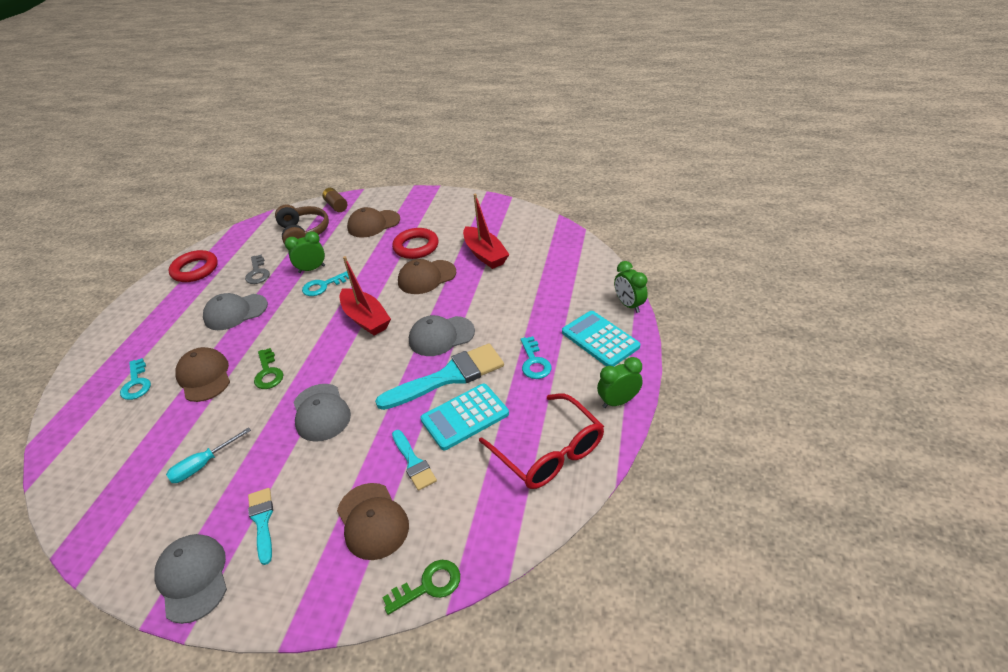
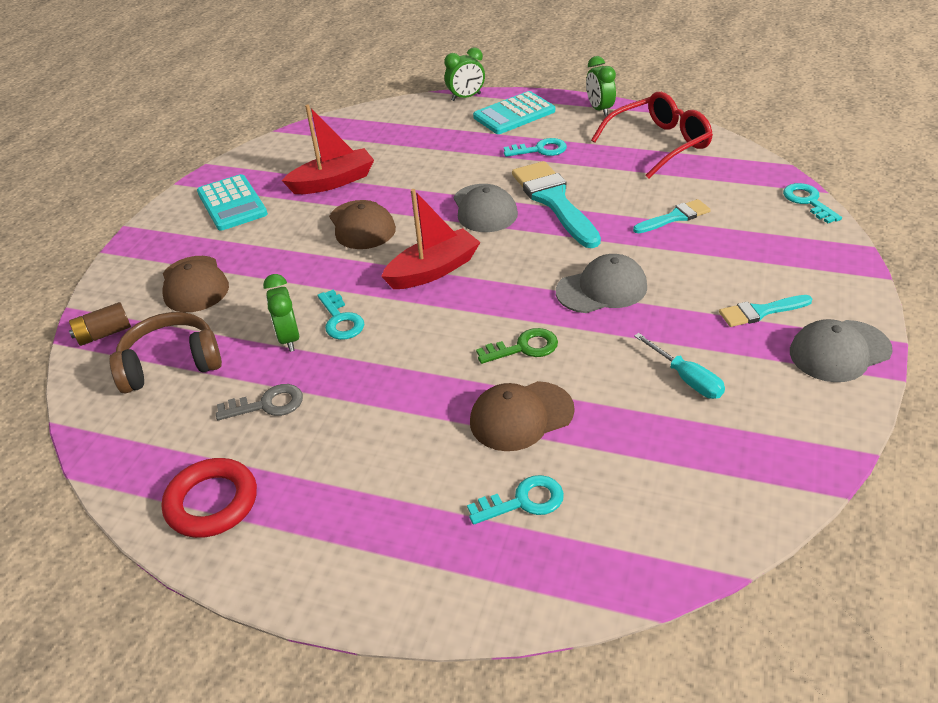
camera: 85 degrees left, 0 degrees up
grey cap [203,293,268,330] -> none
brown cap [337,483,409,560] -> none
green key [382,560,460,615] -> turquoise key [783,183,842,223]
red ring [392,228,439,259] -> none
turquoise calculator [420,384,509,450] -> turquoise calculator moved to [197,174,268,231]

